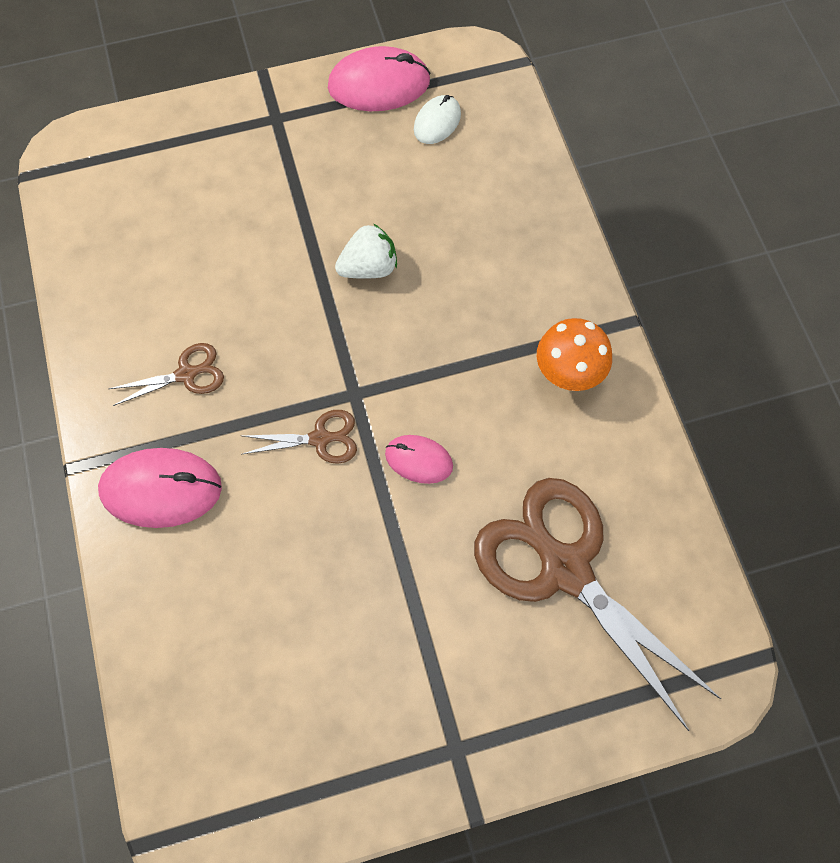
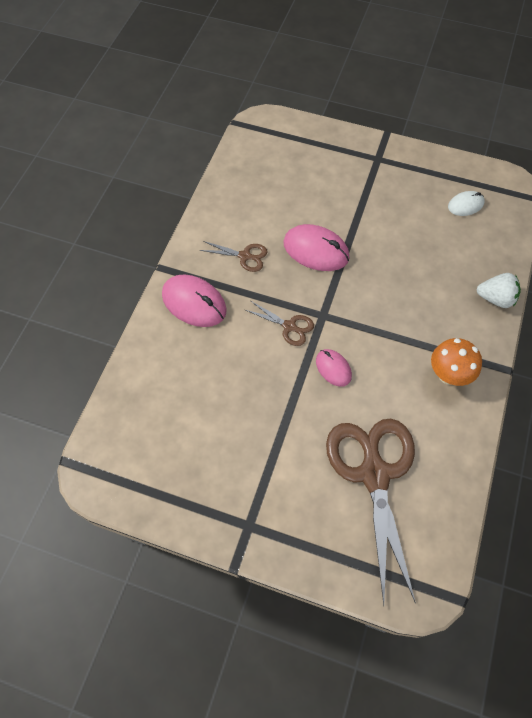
camera: 35 degrees right, 5 degrees down
pink mouse [328,46,431,111] -> pink mouse moved to [283,224,350,271]
white strawberry [335,223,397,279] -> white strawberry moved to [477,273,521,308]

